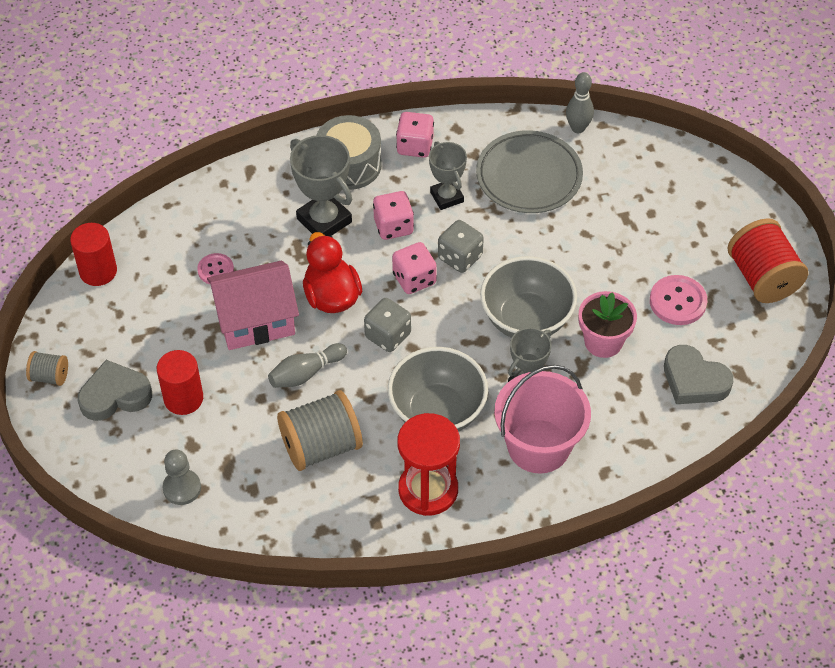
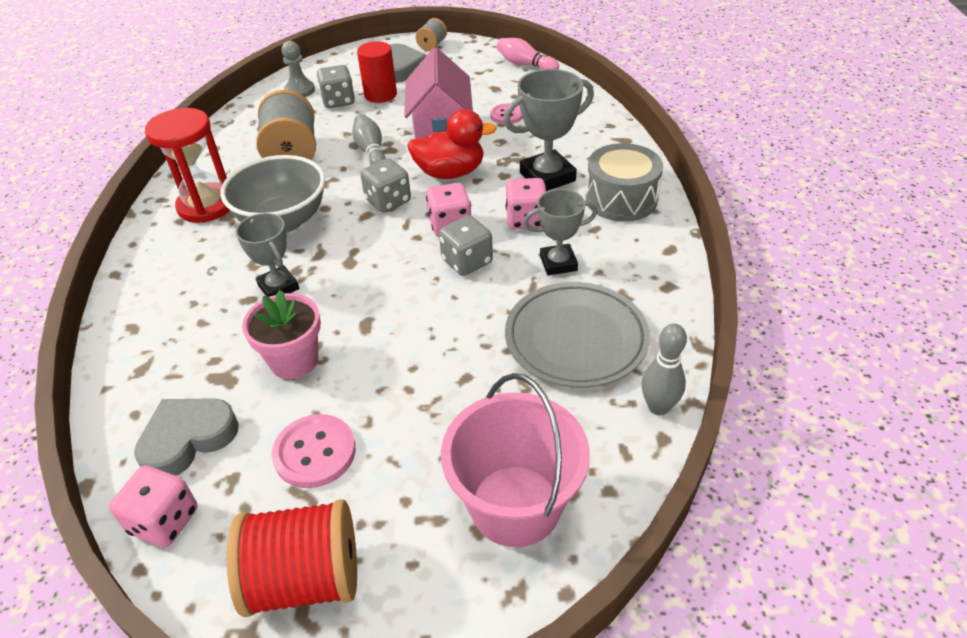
camera: 105 degrees right, 10 degrees down
red cylinder [70,223,117,286] -> pink bowling pin [496,38,559,69]
pink dice [396,112,434,158] -> pink dice moved to [109,466,197,548]
grey bowl [480,256,577,338] -> none
pink bucket [494,365,591,474] -> pink bucket moved to [441,373,590,547]
none -> grey dice [317,65,355,108]

